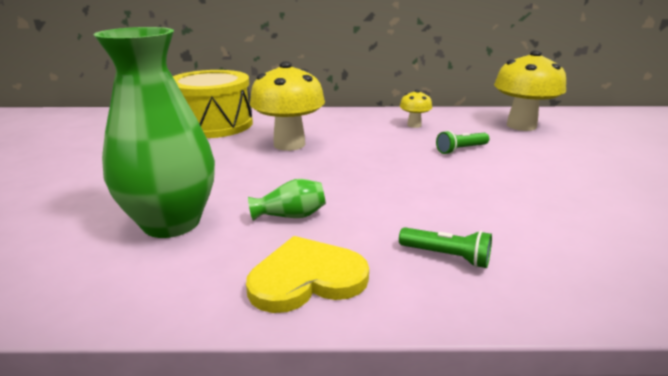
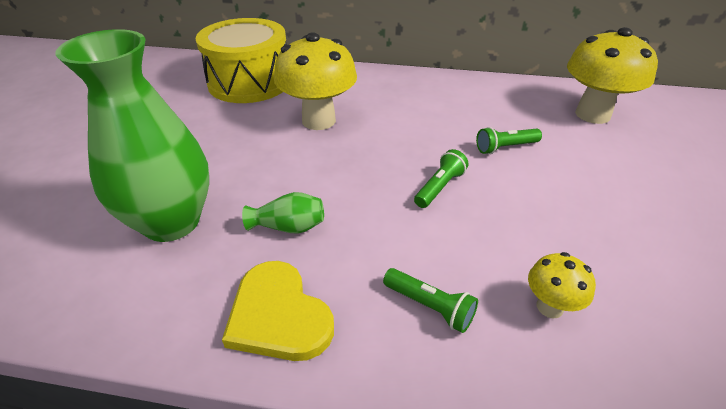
camera: 10 degrees right, 15 degrees up
yellow heart [246,236,369,313] -> yellow heart turned 120 degrees counterclockwise [222,261,334,361]
yellow mushroom [400,89,432,128] -> yellow mushroom moved to [528,252,596,318]
none -> green flashlight [414,149,469,208]

